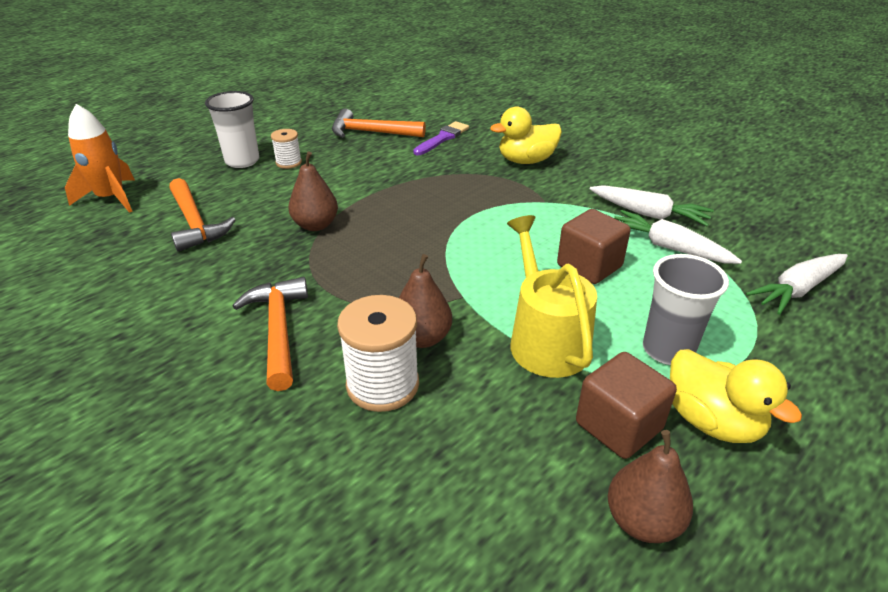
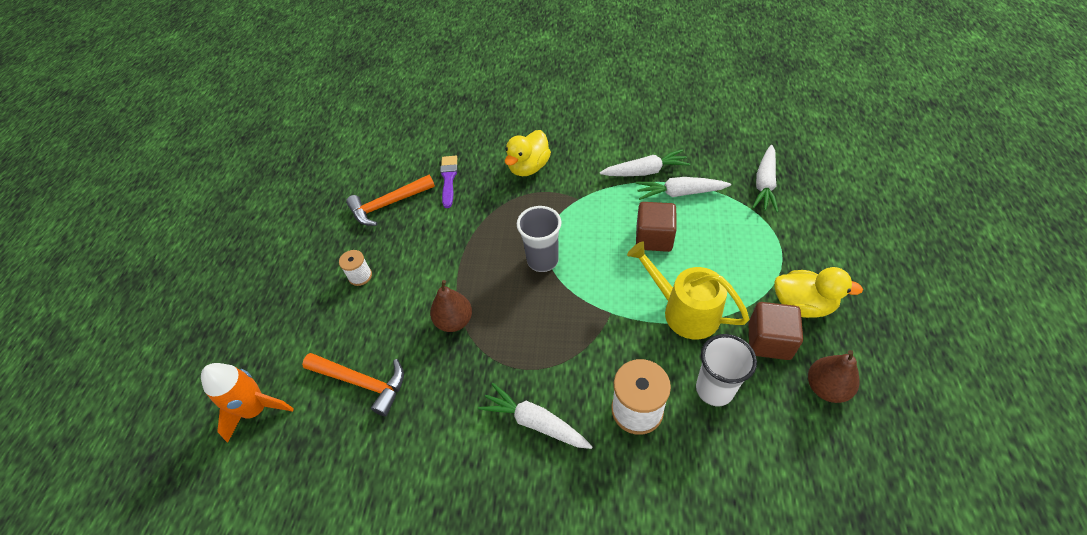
camera: 35 degrees left, 15 degrees up
white cup [205,91,259,168] -> white cup moved to [696,334,757,406]
orange hammer [233,277,308,391] -> white carrot [478,383,593,449]
brown pear [399,254,452,348] -> none
grey cup [643,254,729,365] -> grey cup moved to [517,206,561,272]

